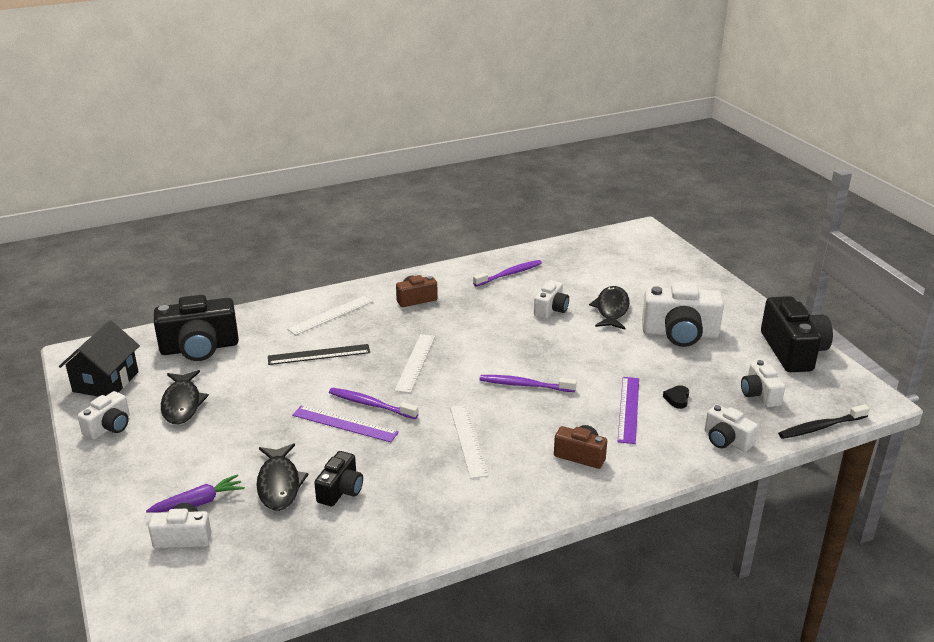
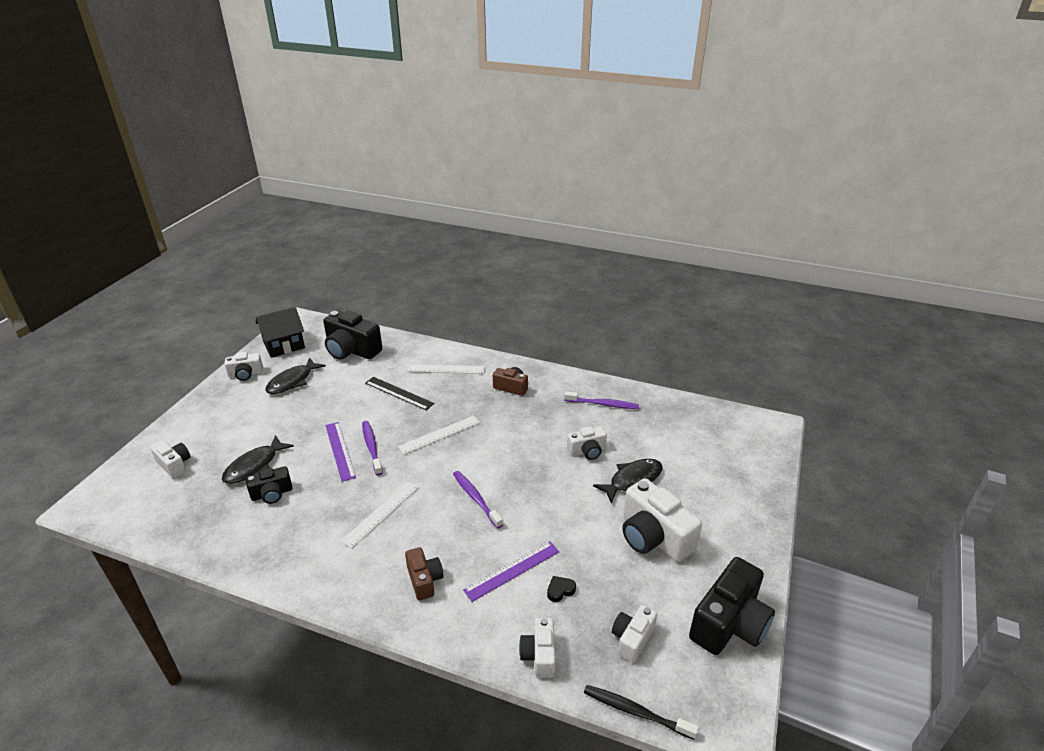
camera: 45 degrees right, 5 degrees up
purple carrot [146,474,245,513] -> none

